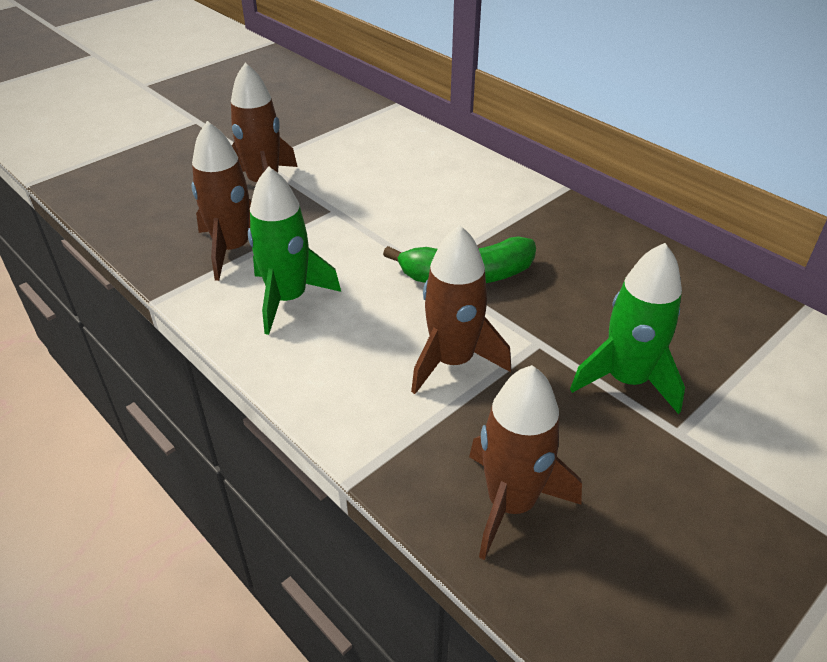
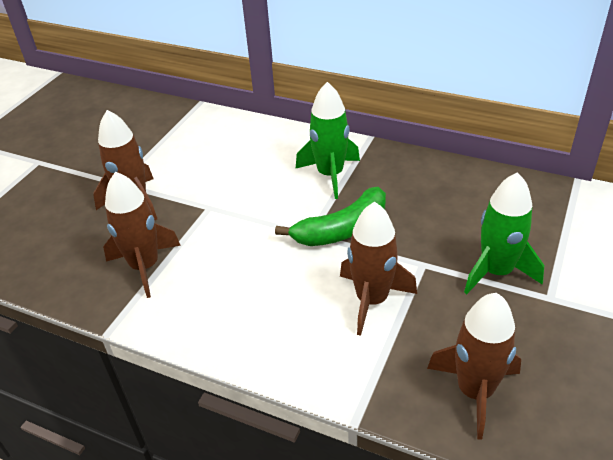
camera: 20 degrees left, 0 degrees up
green rocket [248,166,341,335] -> green rocket moved to [296,82,360,199]

